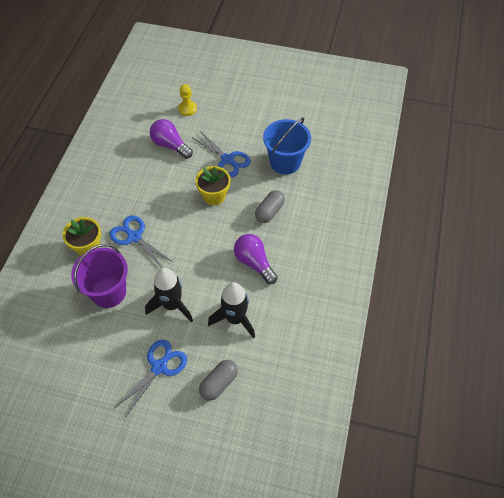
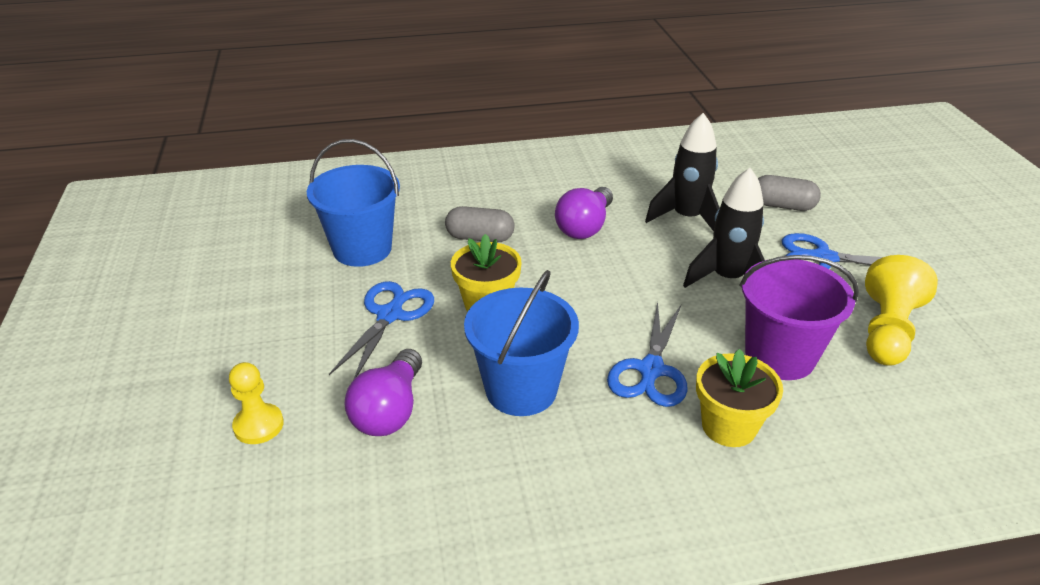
camera: 115 degrees left, 20 degrees down
none -> blue bucket [464,270,579,416]
none -> yellow pawn [865,255,938,366]

